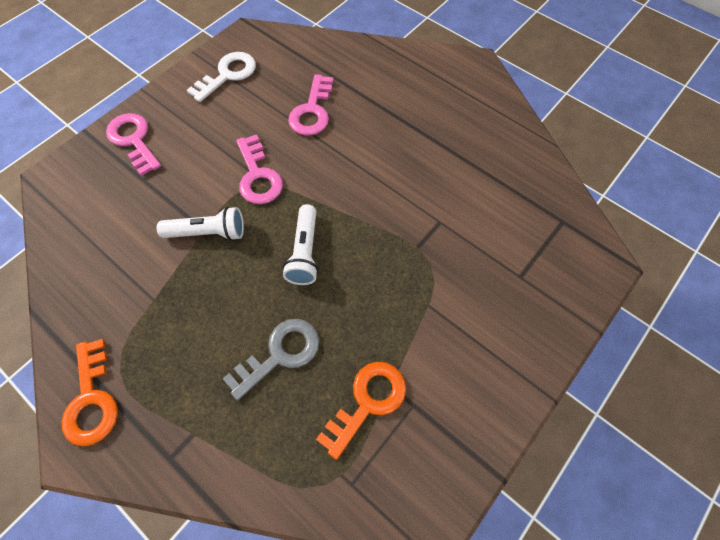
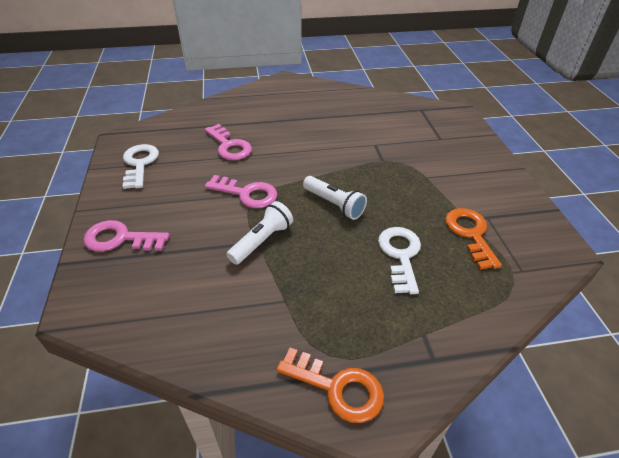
camera: 50 degrees left, 20 degrees down
grey key [223,319,319,400] -> white key [378,227,421,294]

